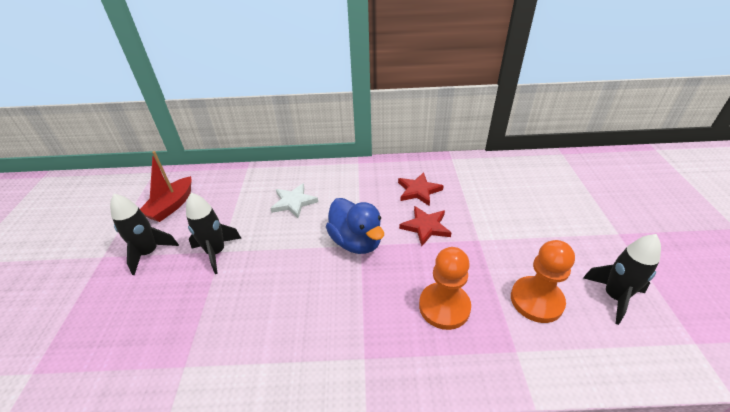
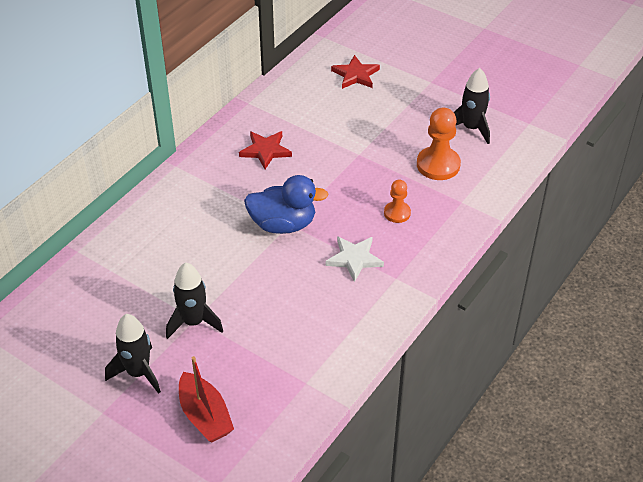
camera: 55 degrees left, 5 degrees up
red boat [140,151,191,222] -> red boat moved to [179,356,234,443]
white star [270,183,318,218] -> white star moved to [326,236,384,282]
red star [399,206,451,246] -> red star moved to [331,55,380,89]
orange pawn [419,247,471,330] -> orange pawn [384,180,411,223], size x0.59

